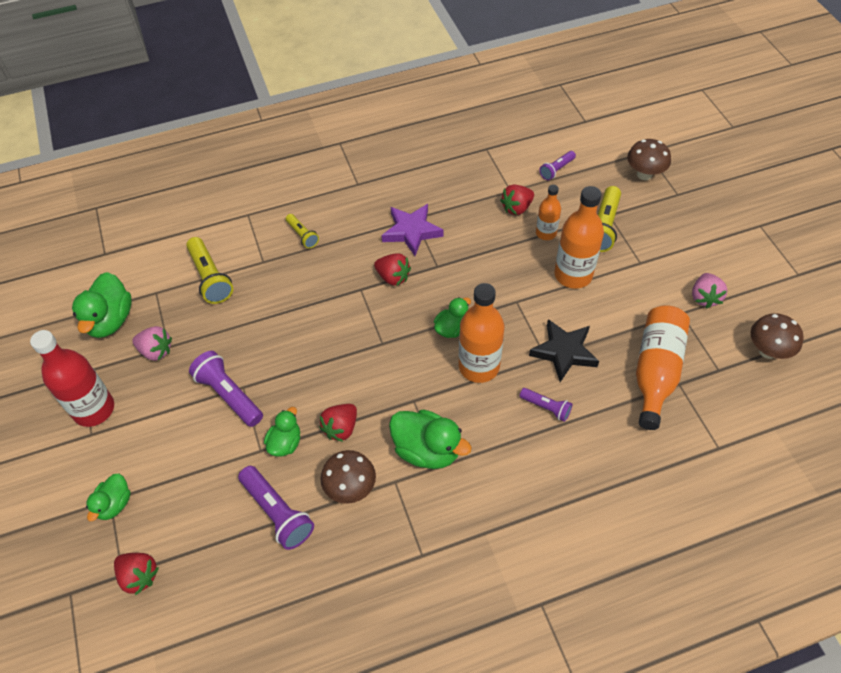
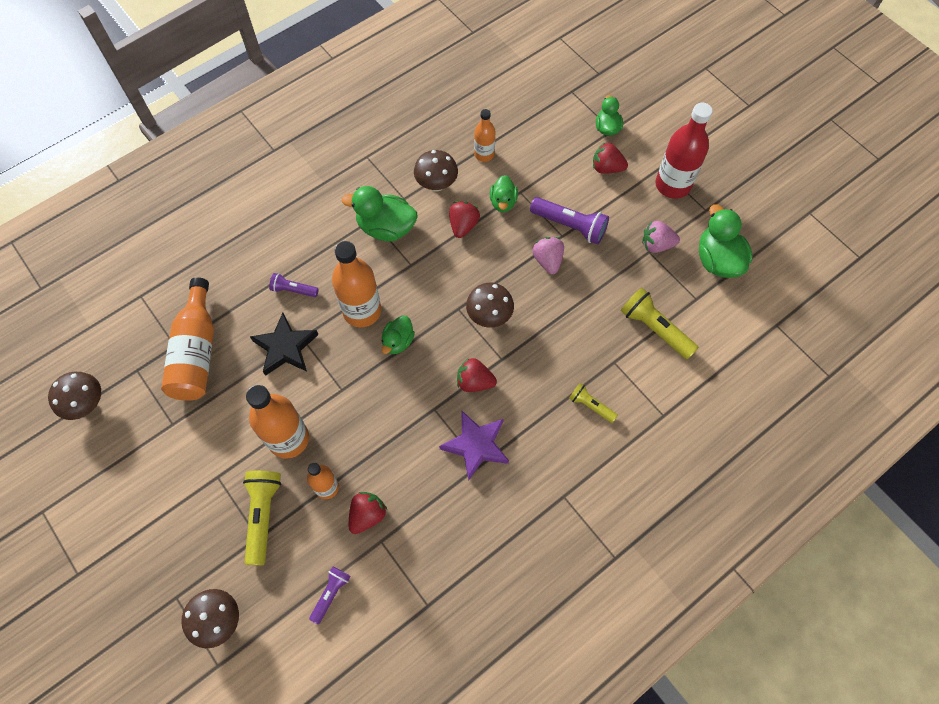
camera: 160 degrees right, 10 degrees up
red strawberry [114,553,159,596] -> red strawberry moved to [593,142,628,174]
purple flashlight [238,466,314,550] -> orange bottle [474,109,496,162]
pink strawberry [692,273,727,308] -> pink strawberry moved to [532,237,564,274]
none -> brown mushroom [466,283,514,328]

